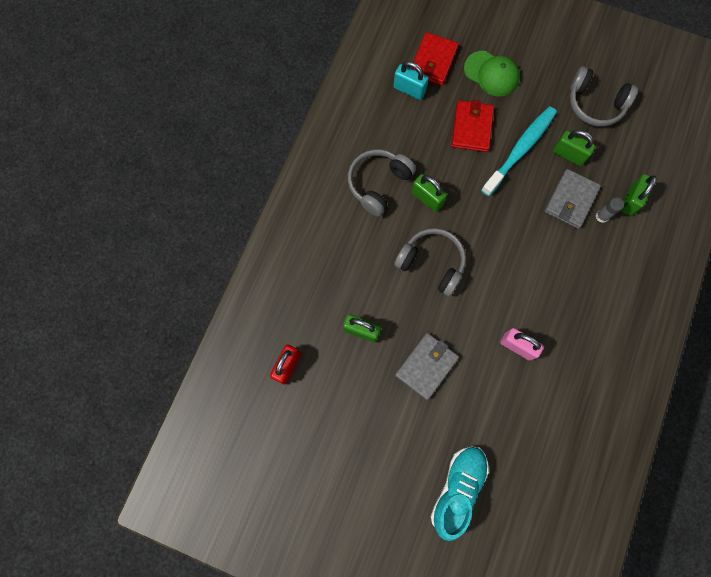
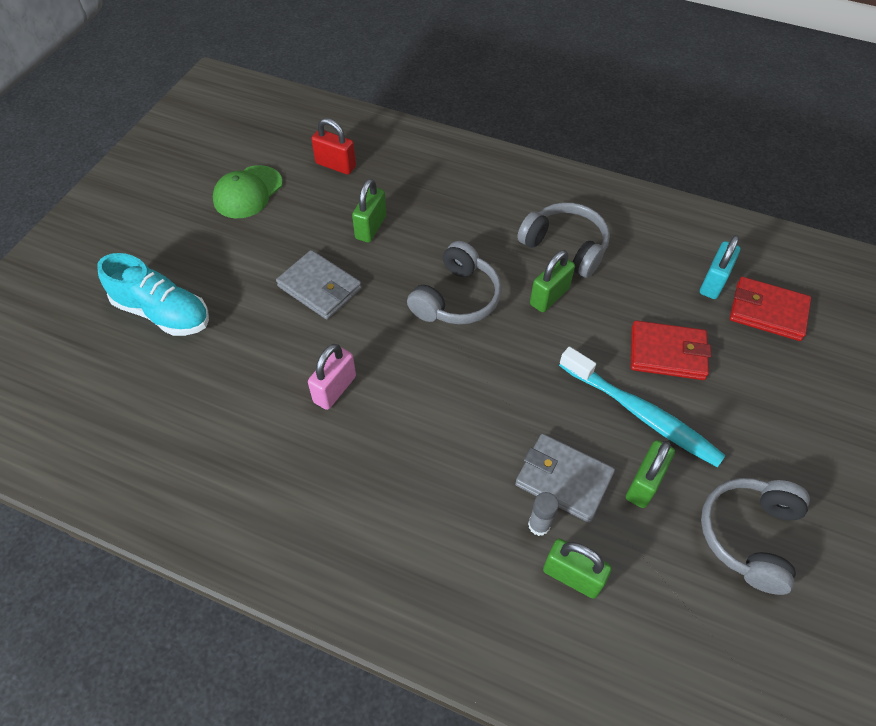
camera: 90 degrees right, 20 degrees down
green cap [464,51,520,97] -> green cap moved to [213,165,283,218]

